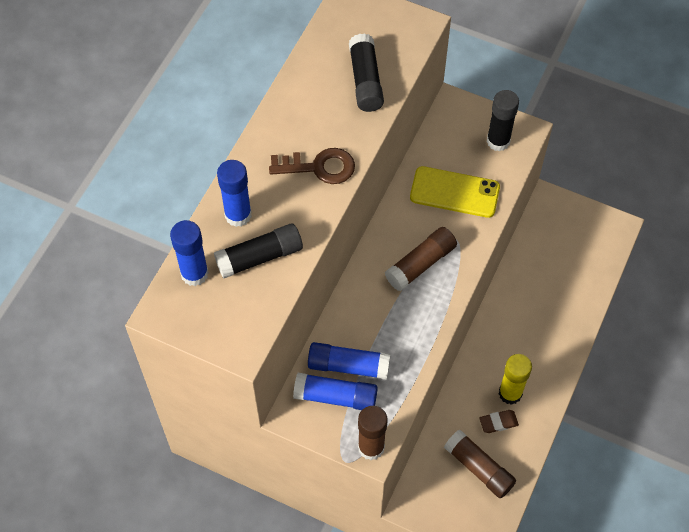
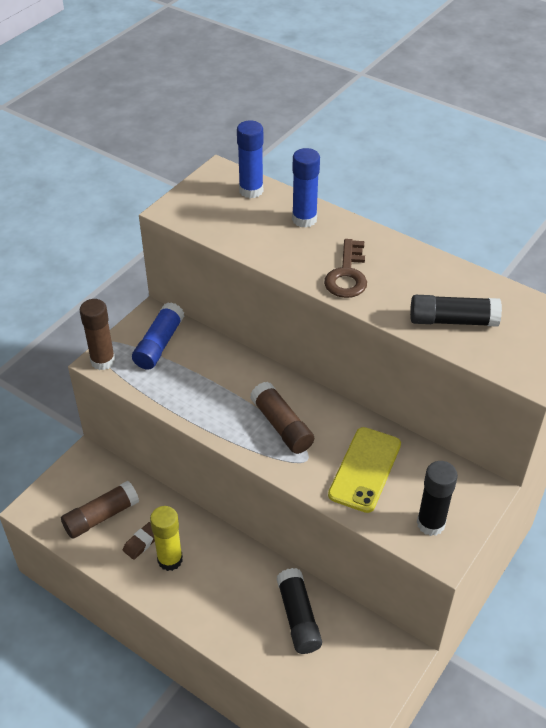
camera: 100 degrees right, 15 degrees down
black glue stick [214,224,303,278] -> black glue stick moved to [277,568,322,654]
blue glue stick [308,342,391,379] -> none
brown eraser [479,410,519,433] -> brown eraser turned 45 degrees clockwise [123,522,155,560]

